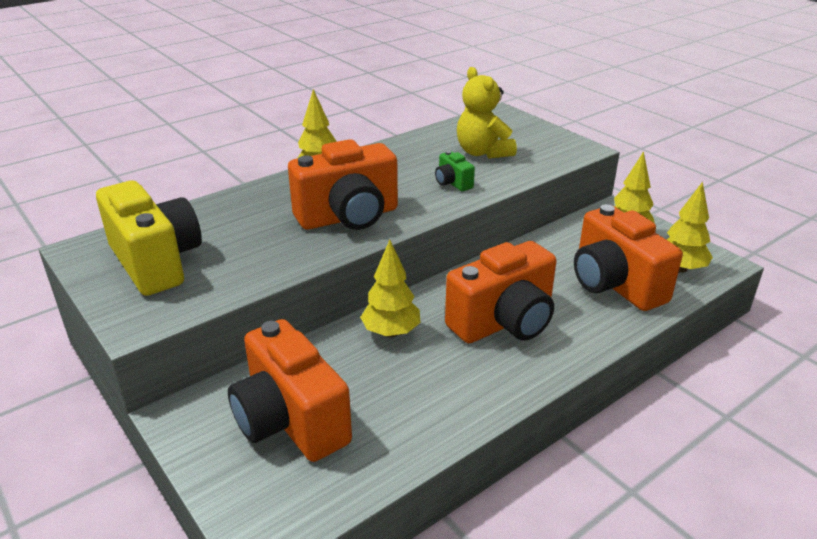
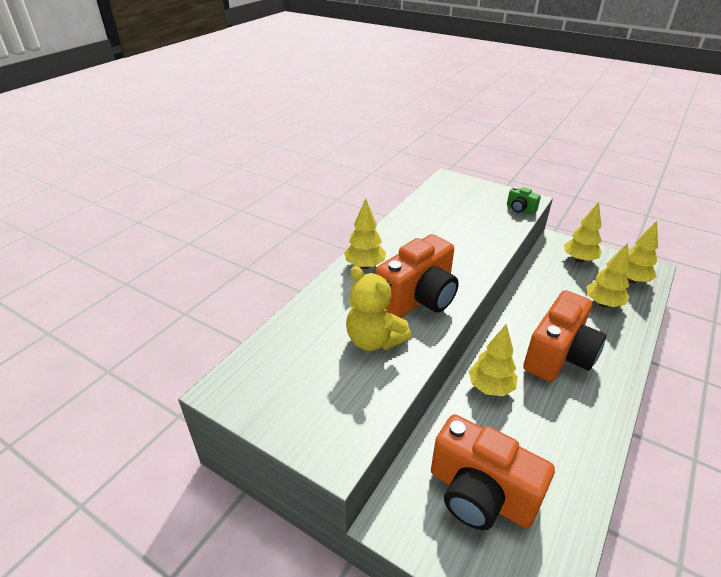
camera: 20 degrees left, 5 degrees up
yellow camera [96,181,202,296] -> none
green camera [435,151,475,191] -> green camera moved to [507,187,541,214]
yellow teddy bear [457,67,517,159] -> yellow teddy bear moved to [346,266,411,351]
orange camera [574,204,683,311] -> yellow tree [586,243,630,307]

